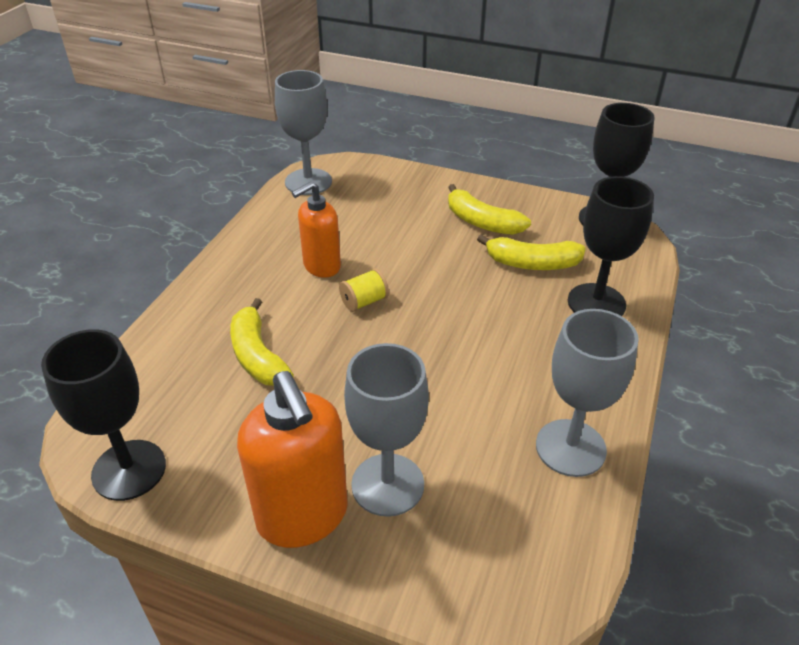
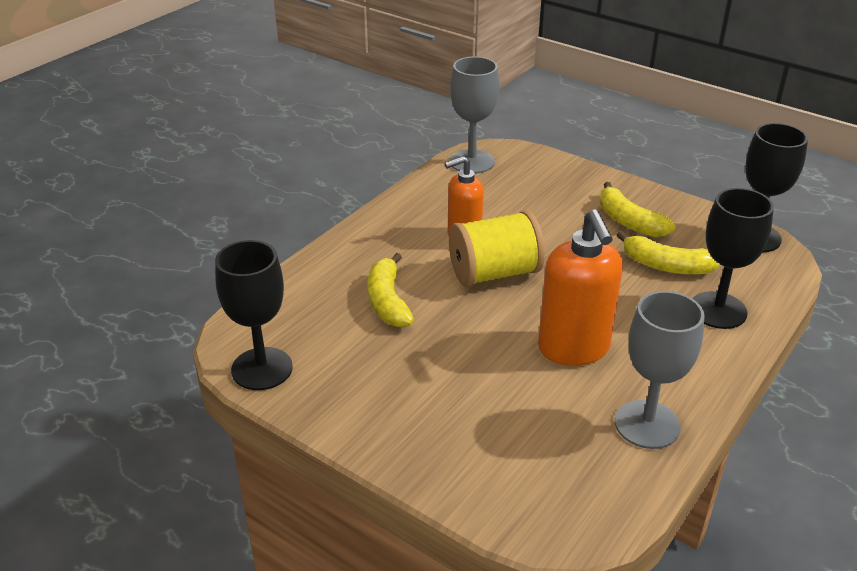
camera: 15 degrees right, 5 degrees down
orange soap dispenser [237,371,348,548] -> orange soap dispenser moved to [538,209,623,366]
yellow spool [339,269,389,312] -> yellow spool [449,210,545,287], size x2.12
grey goblet [344,343,429,517] -> none

